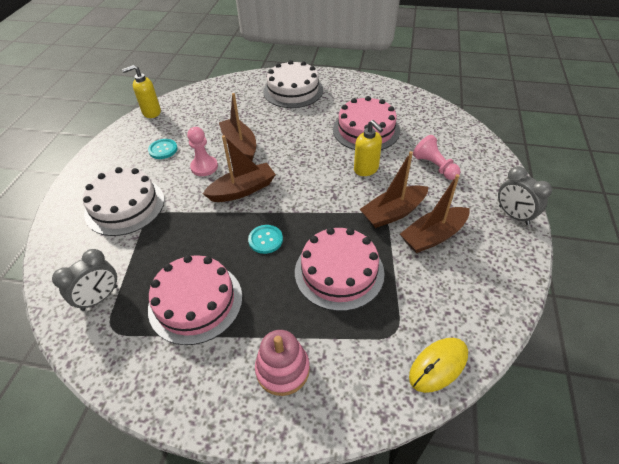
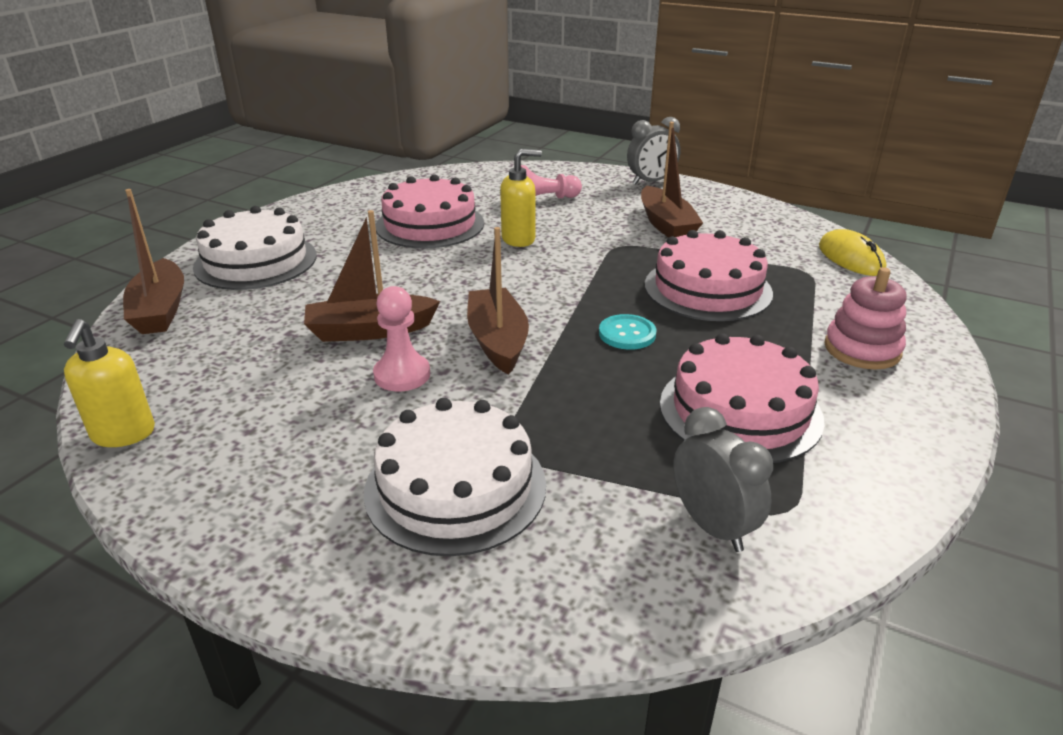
camera: 75 degrees left, 15 degrees down
turquoise button [148,139,178,159] -> none
brown boat [360,151,428,228] -> brown boat moved to [123,189,184,334]

